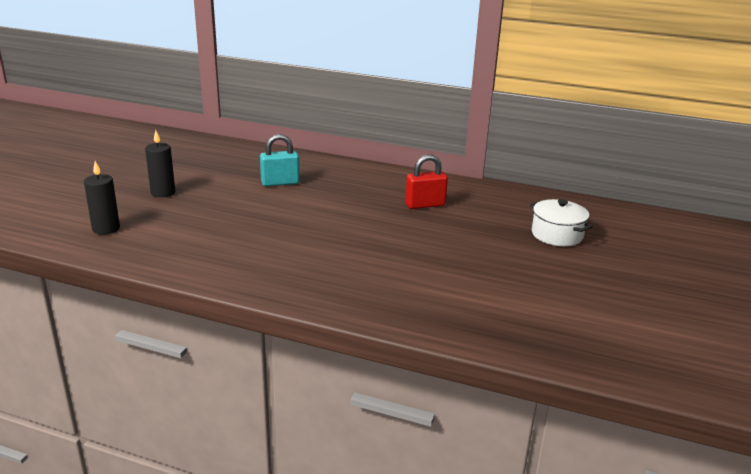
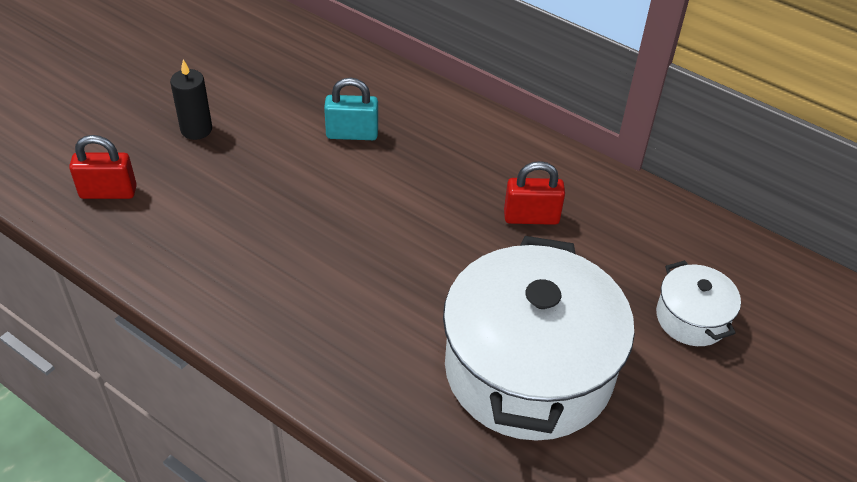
camera: 15 degrees right, 20 degrees up
black candle [84,161,120,235] -> red padlock [69,135,137,199]
none -> white pot [443,236,635,441]

